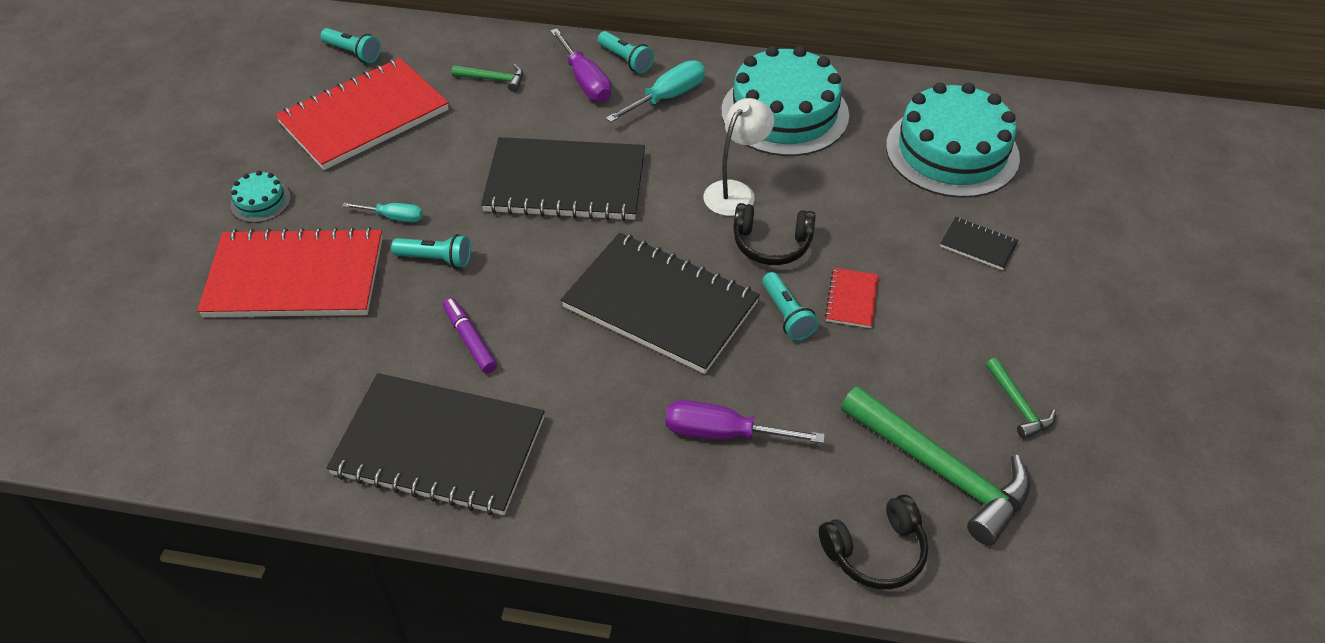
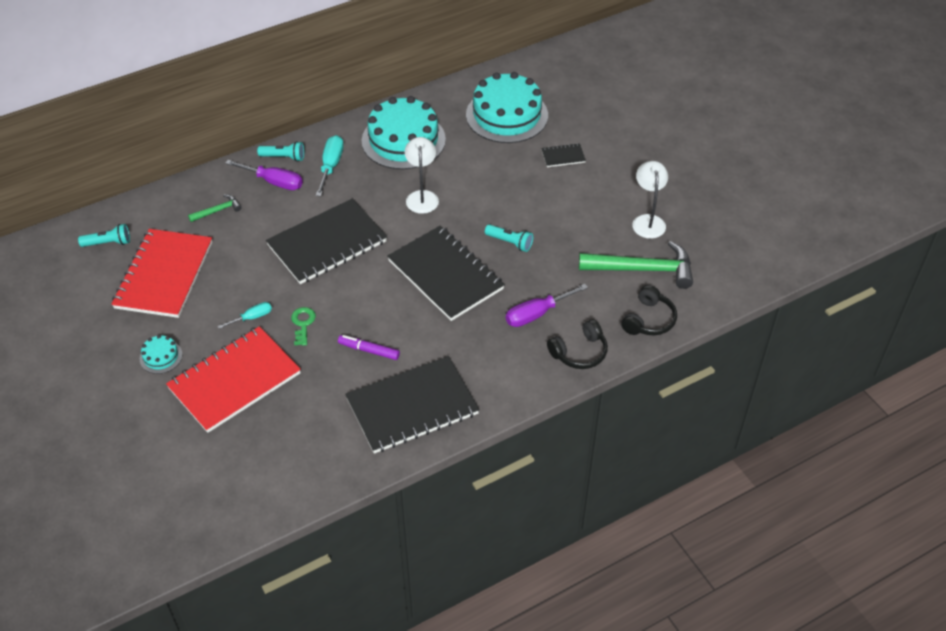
camera: 40 degrees left, 0 degrees up
turquoise flashlight [391,234,471,268] -> green key [291,307,316,346]
black notebook [561,233,760,374] -> black notebook turned 60 degrees clockwise [387,225,505,321]
black headphones [733,203,816,265] -> black headphones moved to [547,319,608,369]
red notebook [825,268,878,328] -> none
green hammer [986,358,1056,439] -> white lamp [632,161,668,239]

